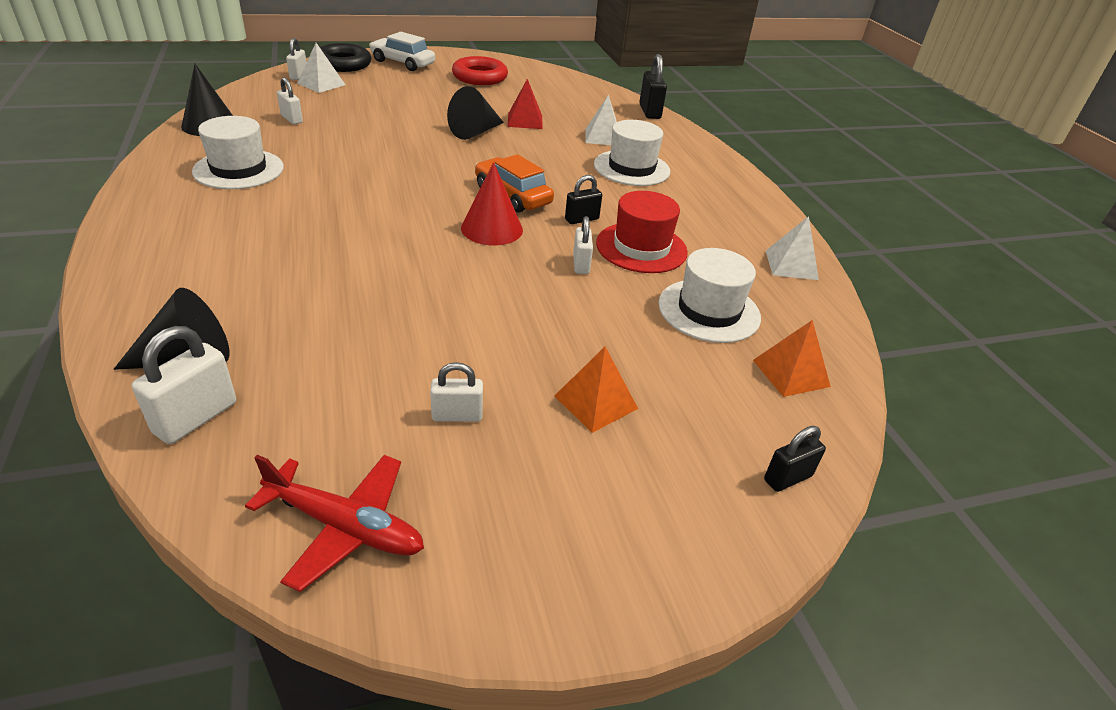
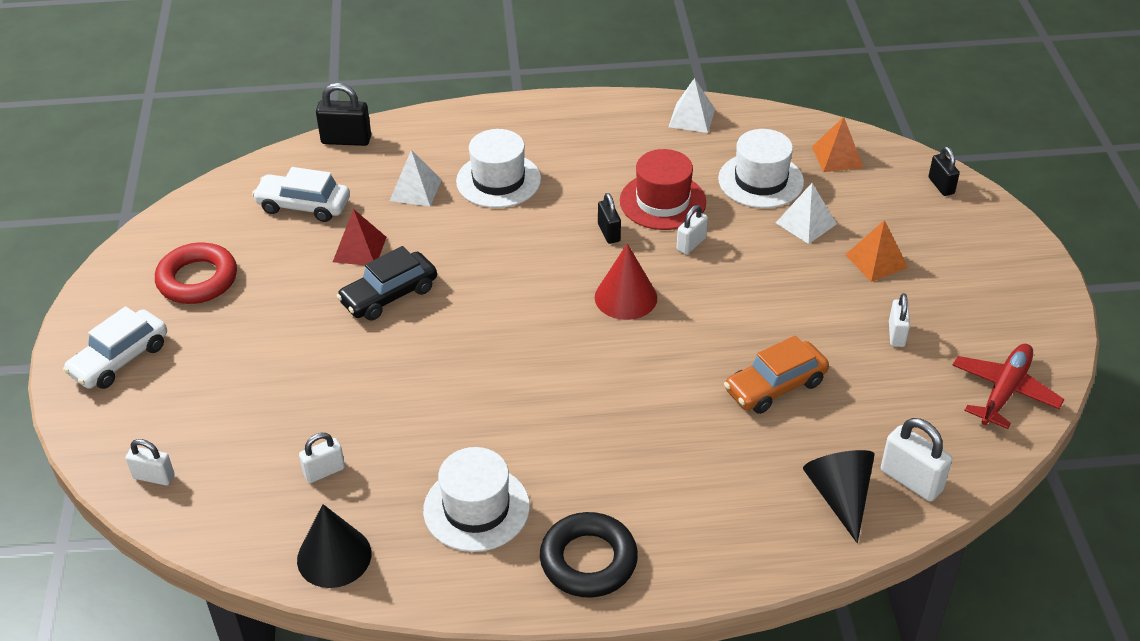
camera: 75 degrees left, 5 degrees up
white pyramid [297,43,345,93] -> white pyramid moved to [776,183,837,244]
black ring [320,43,372,72] -> black ring moved to [540,512,638,598]
black cone [447,86,504,140] -> black car [337,246,437,321]
orange car [475,154,554,213] -> orange car moved to [724,335,829,414]
white padlock [573,216,593,274] -> white padlock turned 60 degrees counterclockwise [677,205,708,255]
none -> white car [252,167,350,222]

